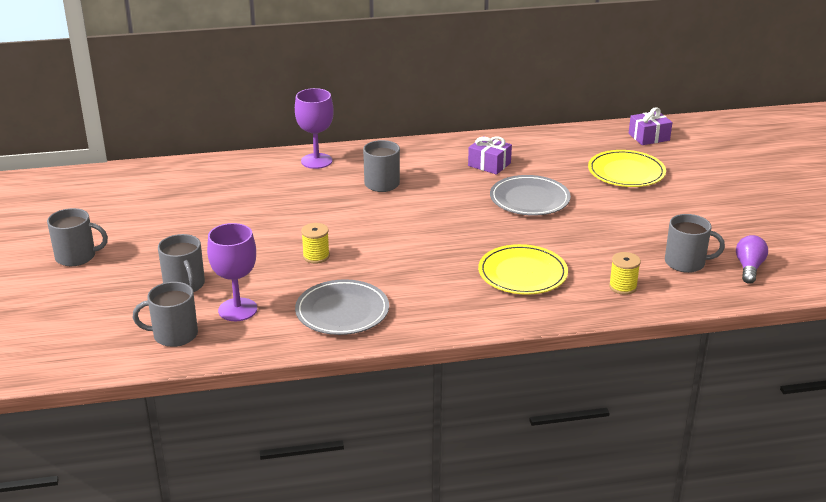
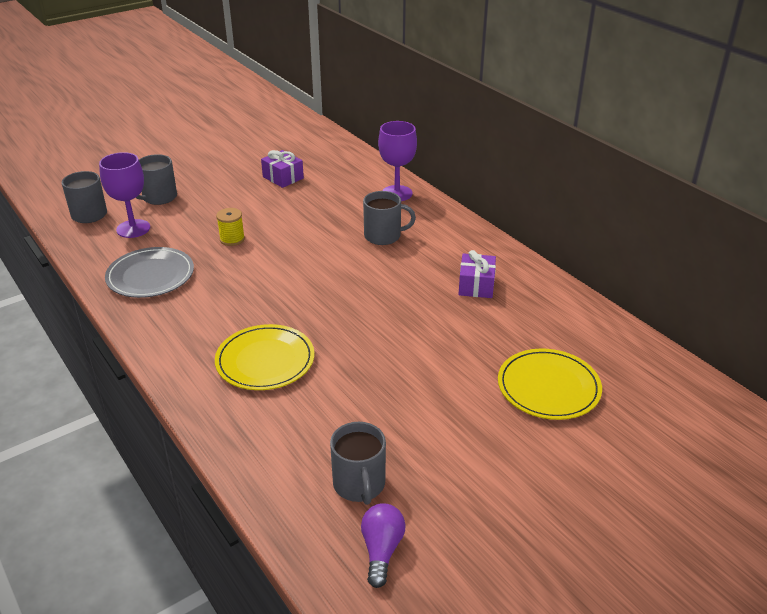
camera: 65 degrees right, 5 degrees up
grey mug [47,208,108,266] -> none
grey plate [490,175,571,216] -> none
yellow spool [609,252,641,295] -> none
purple gift [629,107,672,145] -> purple gift moved to [261,150,304,188]
purple light bulb [736,235,768,284] -> purple light bulb turned 75 degrees counterclockwise [361,503,406,588]

